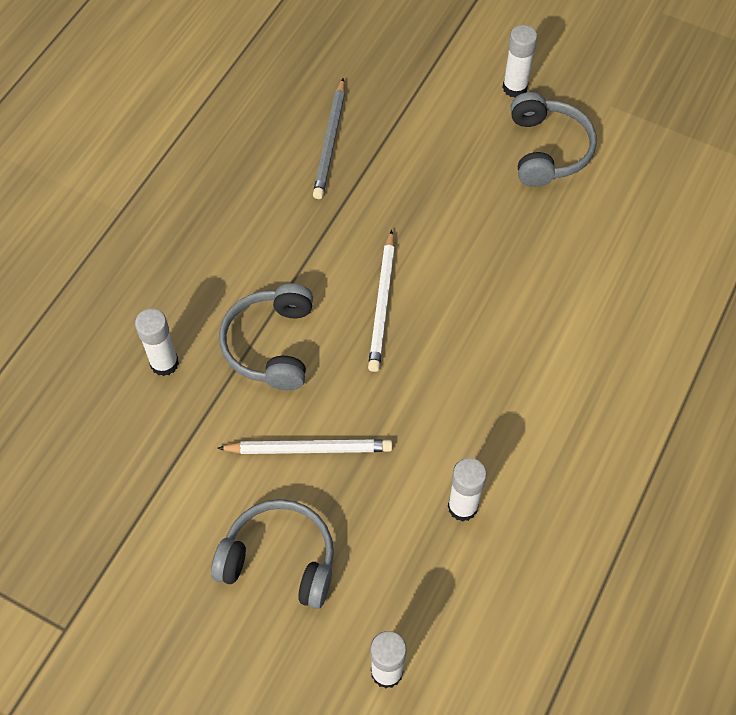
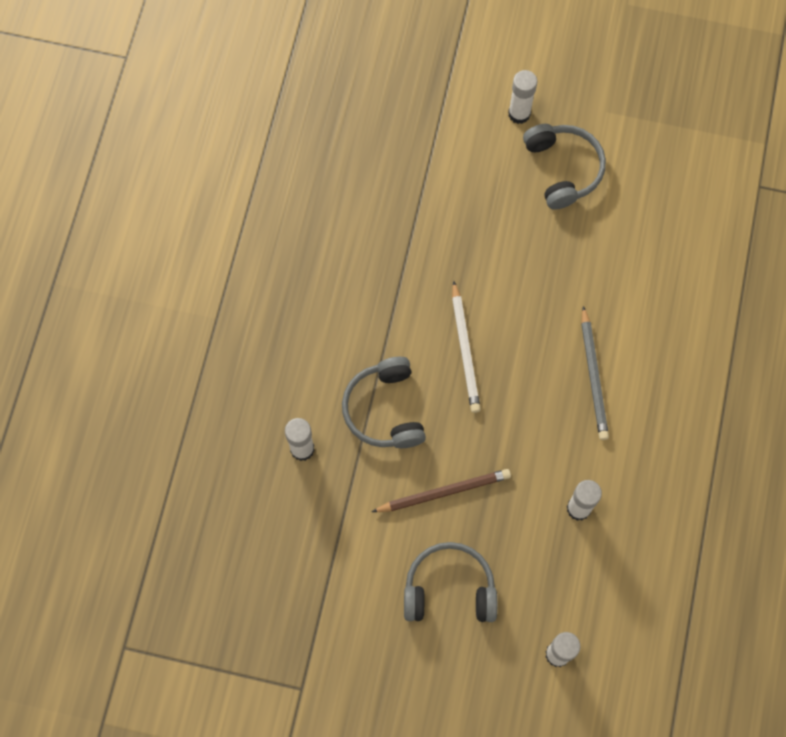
camera: 15 degrees left, 10 degrees up
white pencil [217,439,392,454] -> brown pencil [371,469,511,512]
grey pencil [313,78,345,199] -> grey pencil moved to [581,306,609,440]

